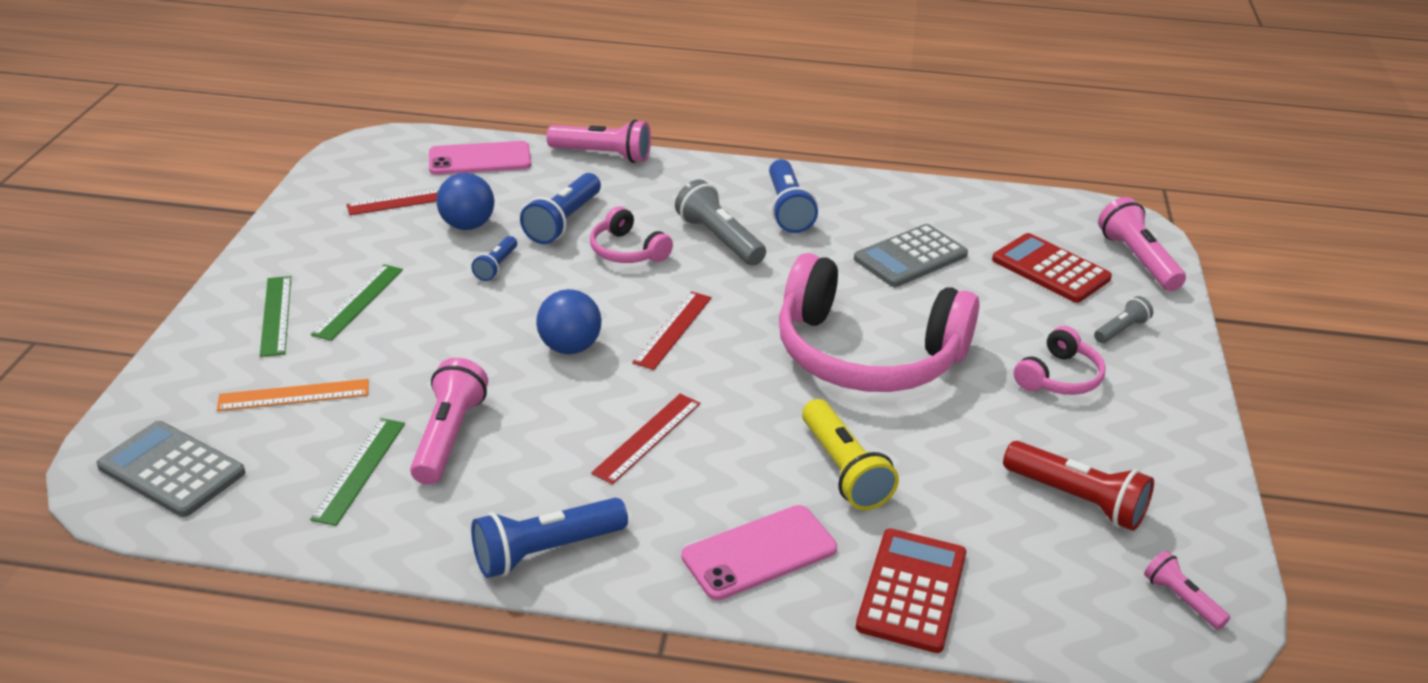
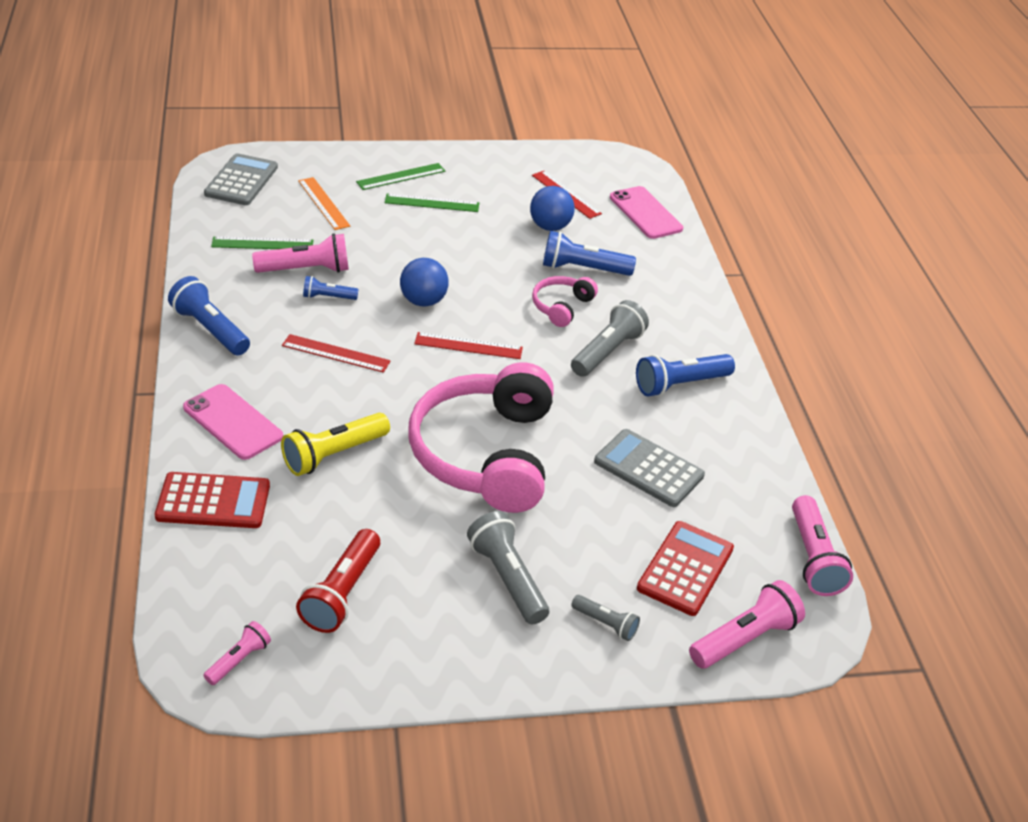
camera: 70 degrees right, 5 degrees up
blue flashlight [471,236,517,281] -> blue flashlight moved to [303,276,358,300]
pink flashlight [546,120,651,163] -> pink flashlight moved to [792,495,853,596]
pink headphones [1014,326,1106,395] -> grey flashlight [467,511,549,624]

